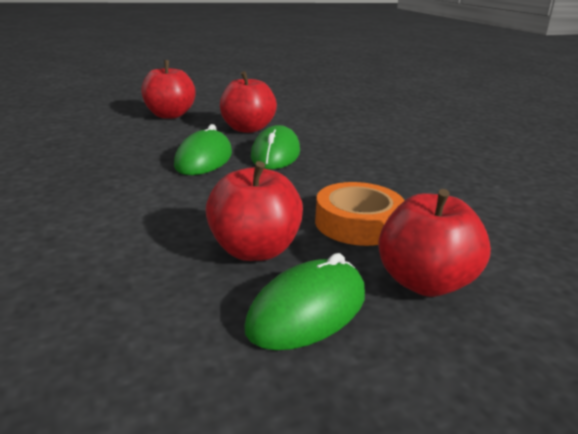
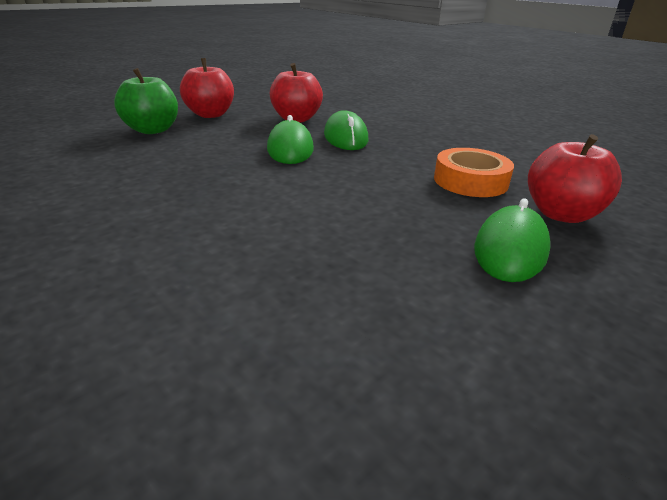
camera: 20 degrees left, 5 degrees up
red apple [206,161,303,261] -> none
none -> green apple [114,68,178,134]

